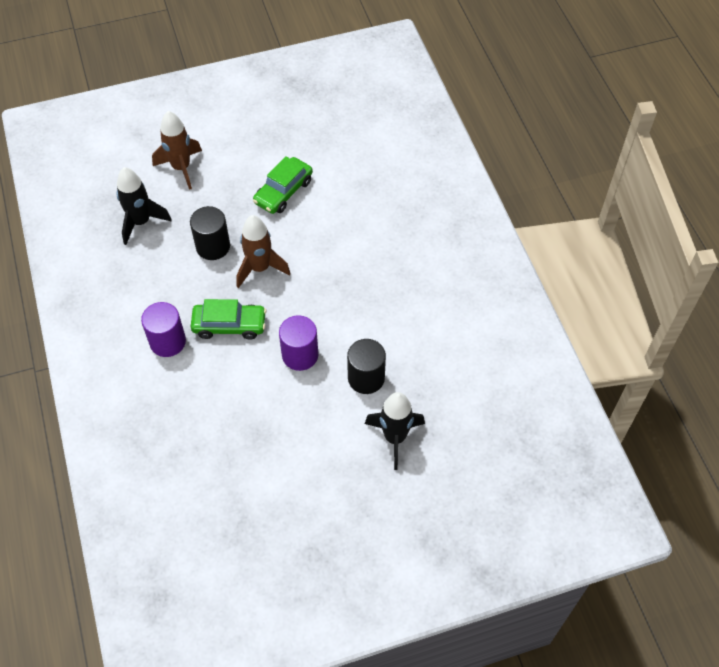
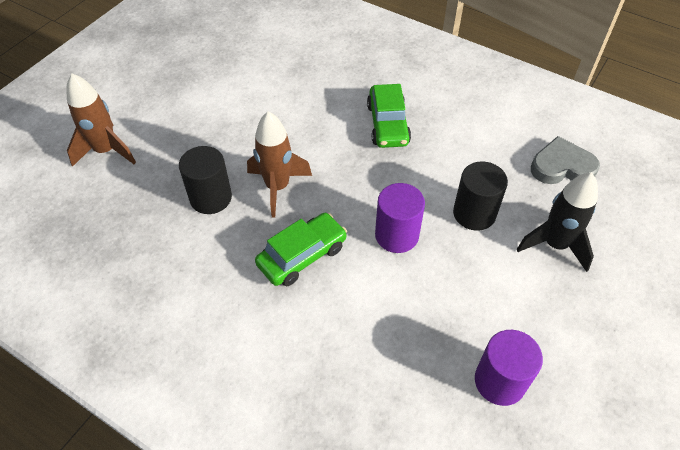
camera: 40 degrees left, 5 degrees down
black rocket [117,167,172,245] -> none
purple cylinder [141,302,186,357] -> purple cylinder moved to [475,330,543,406]
green car [253,157,313,214] -> green car moved to [367,84,411,148]
none -> grey heart [531,136,600,184]

